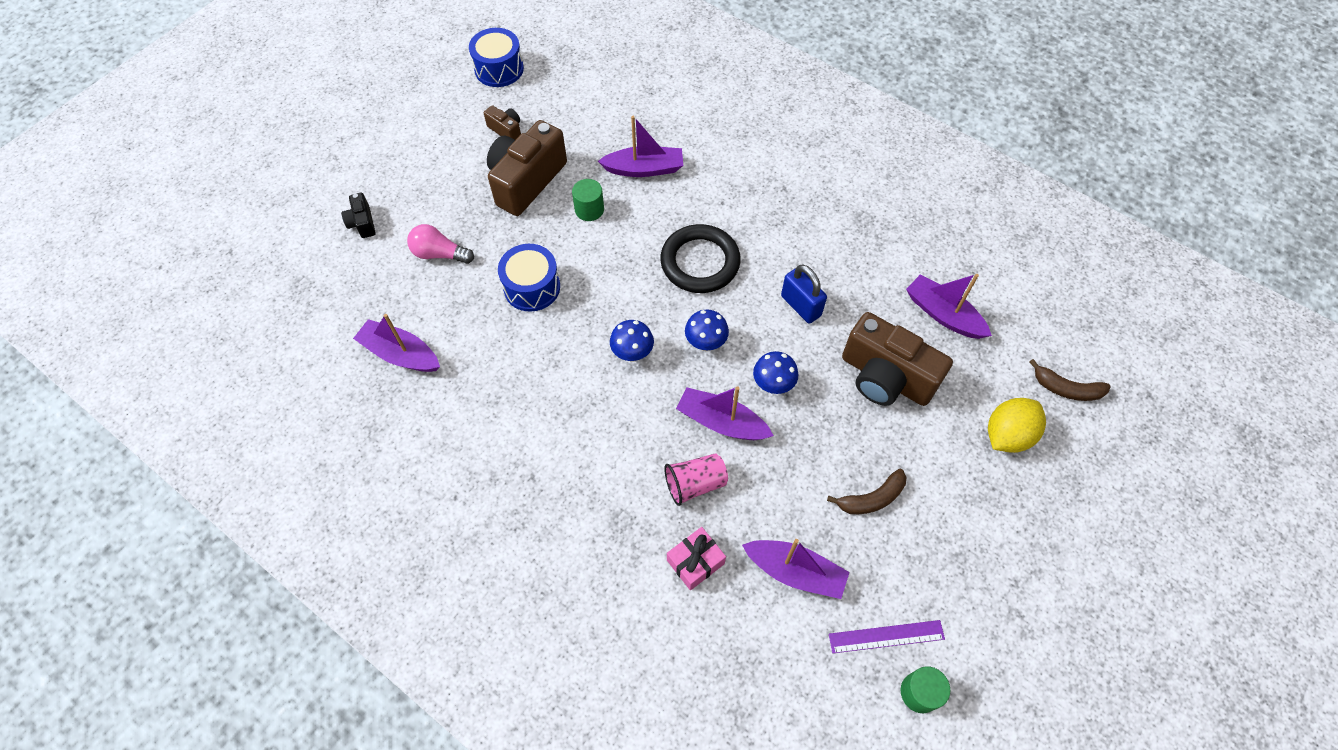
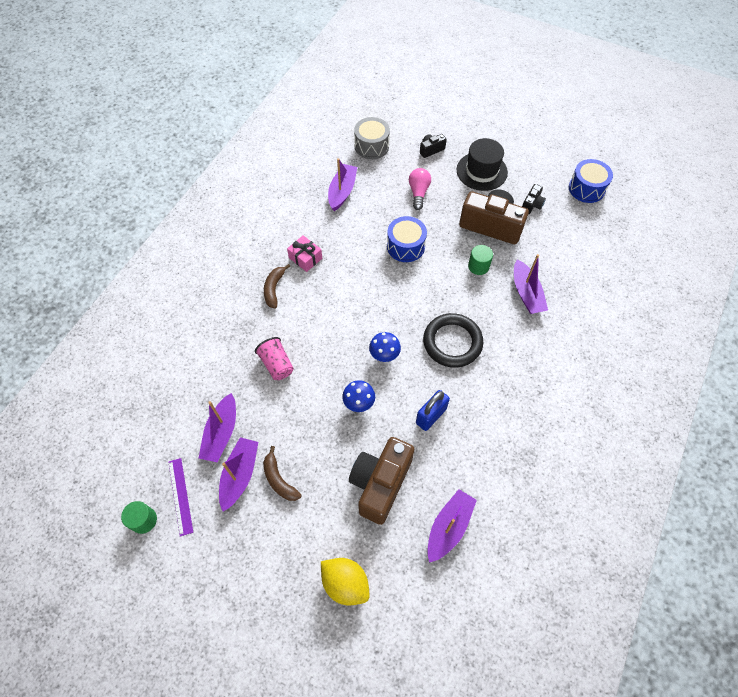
camera: 80 degrees right, 0 degrees up
brown camera [484,105,521,140] -> black camera [522,184,546,214]
blue mushroom [610,320,654,362] -> none
pink gift [667,527,726,590] -> pink gift moved to [287,235,322,272]
purple boat [676,386,774,440] -> purple boat moved to [219,437,258,512]
brown banana [1029,359,1111,401] -> brown banana moved to [264,264,290,308]
none -> grey drum [354,117,390,159]
none -> black hat [457,138,508,191]

